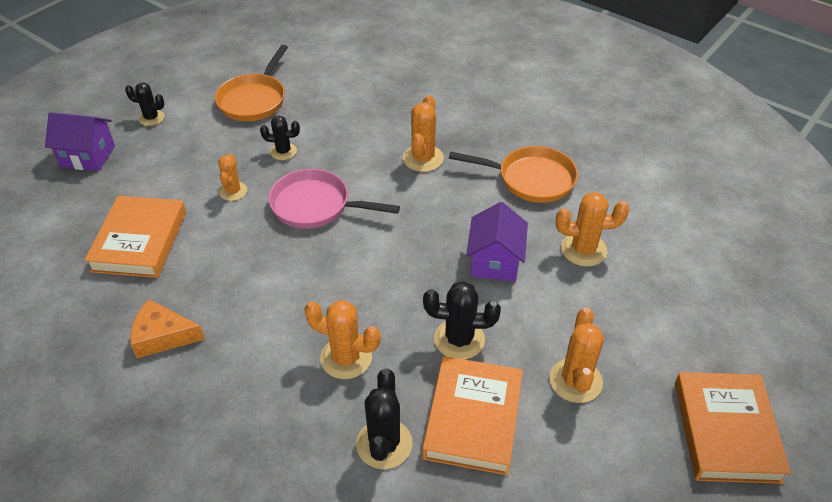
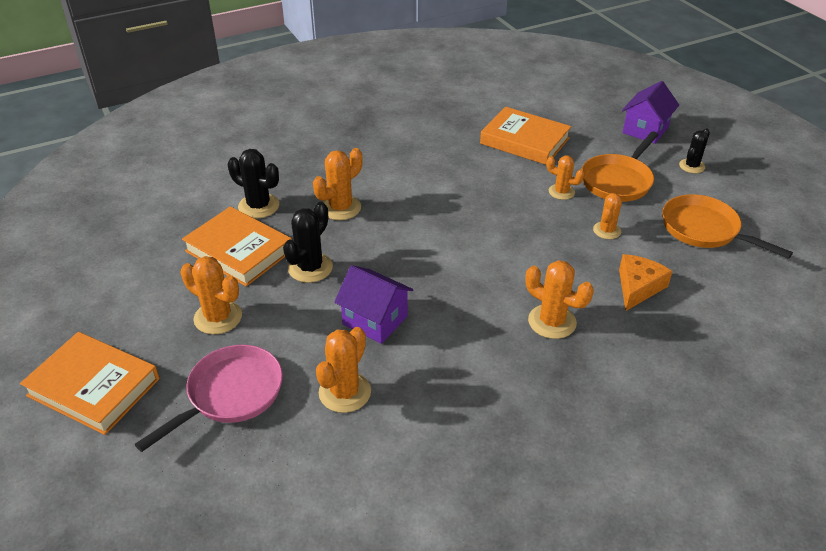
camera: 115 degrees right, 5 degrees down
orange cheese [130,299,205,358] -> orange cheese moved to [619,254,673,311]
black cactus [260,115,300,160] -> orange cactus [593,193,622,239]
pink pan [268,169,400,229] -> pink pan moved to [134,345,283,452]
orange pan [449,146,578,203] -> orange pan moved to [582,131,658,202]

